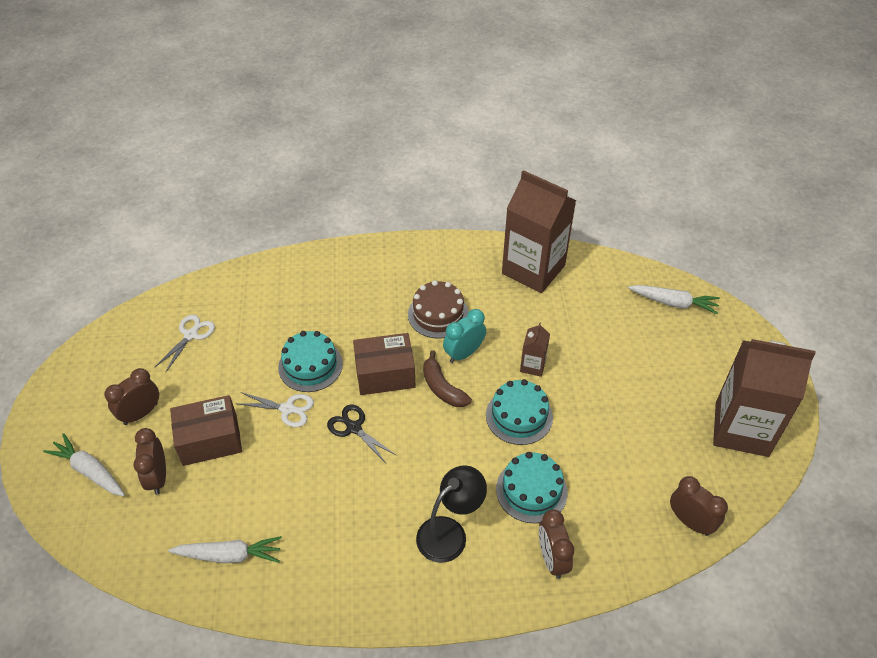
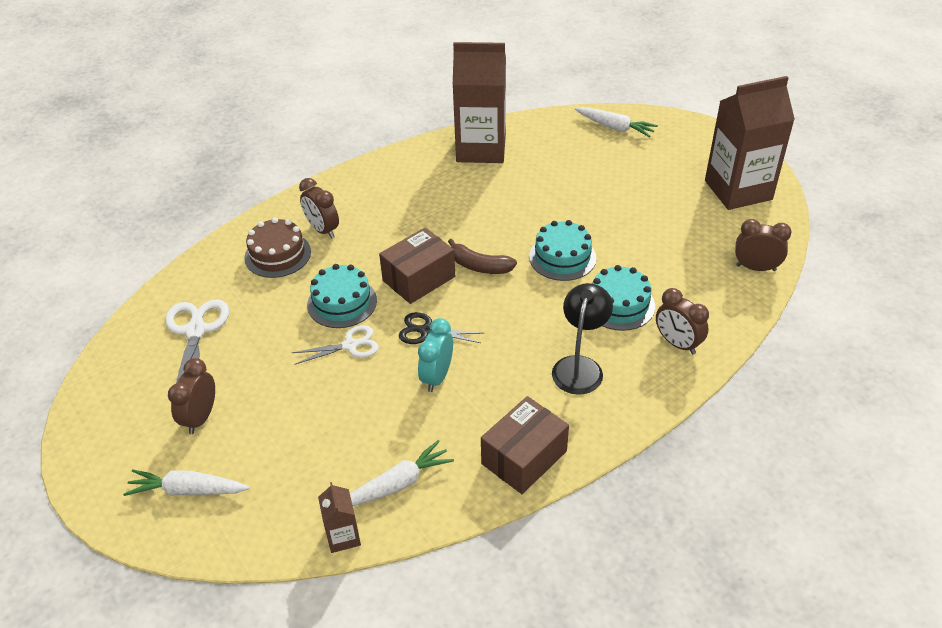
camera: 30 degrees left, 5 degrees down
brown clock [133,428,166,495] -> brown clock moved to [299,178,339,239]
white scissors [154,315,215,373] -> white scissors [165,299,229,383], size x1.52
brown box [170,395,242,466] -> brown box moved to [481,396,569,494]
brown cake [408,280,469,339] -> brown cake moved to [244,218,311,278]
turquoise clock [443,309,486,363] -> turquoise clock moved to [418,318,453,392]
brown carton [520,322,550,377] -> brown carton moved to [318,482,361,553]
white carrot [628,285,720,314] -> white carrot turned 45 degrees clockwise [575,107,658,137]

